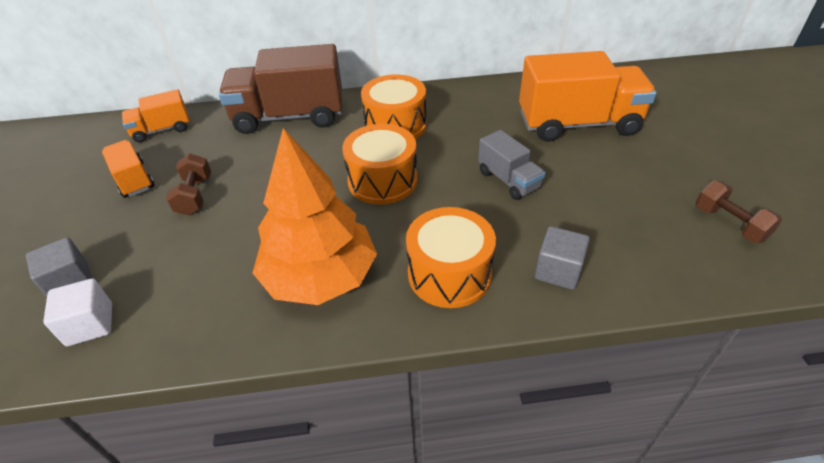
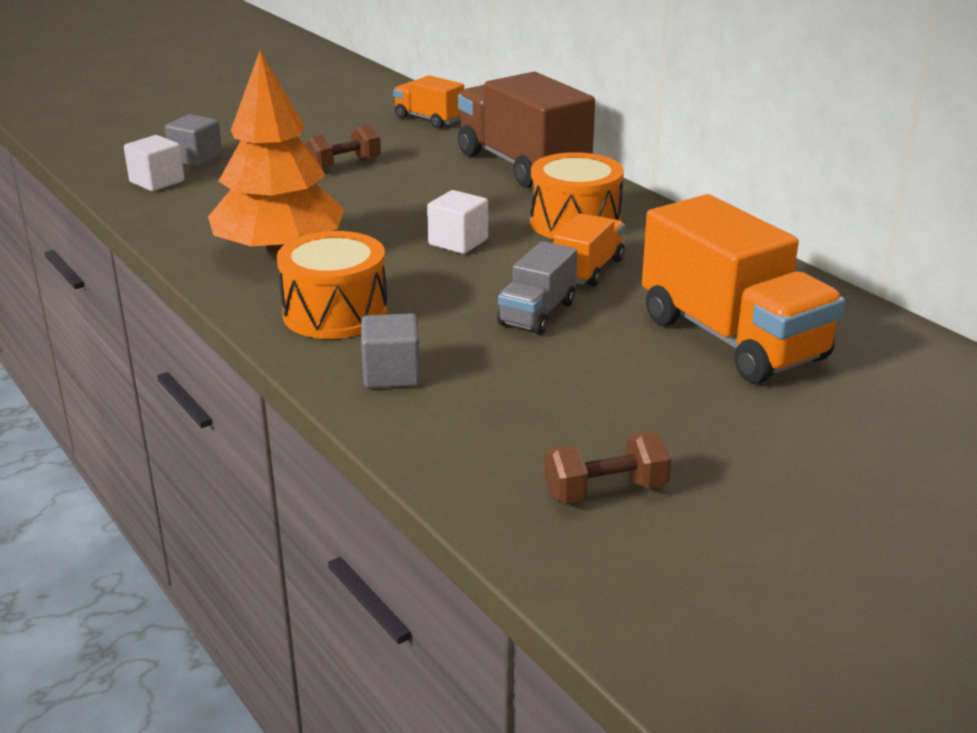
camera: 60 degrees right, 15 degrees down
orange truck [102,140,154,198] -> orange truck moved to [554,213,625,287]
orange drum [342,124,417,205] -> white cube [427,190,488,254]
brown dumbbell [696,180,782,243] -> brown dumbbell turned 45 degrees clockwise [544,431,671,504]

